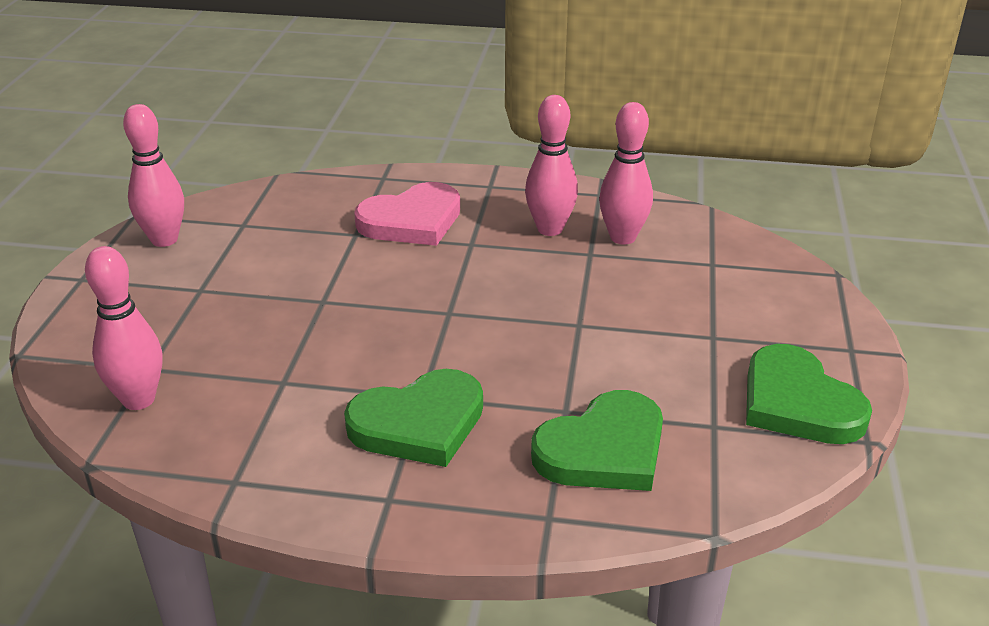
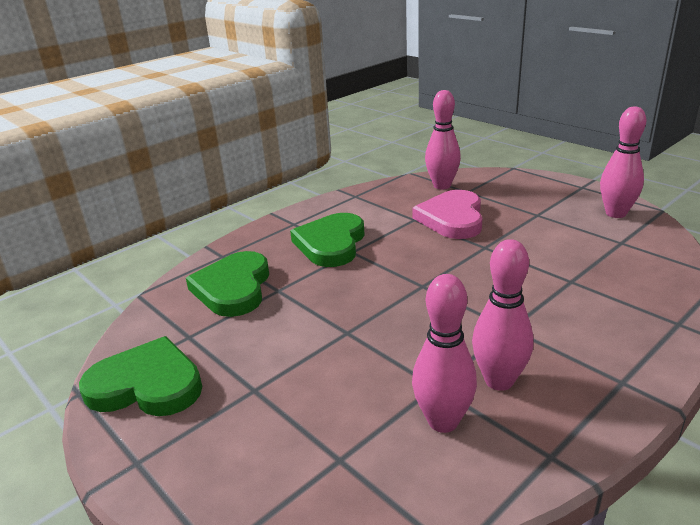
camera: 130 degrees right, 5 degrees down
pink heart [354,182,460,246] -> pink heart moved to [413,190,483,239]

